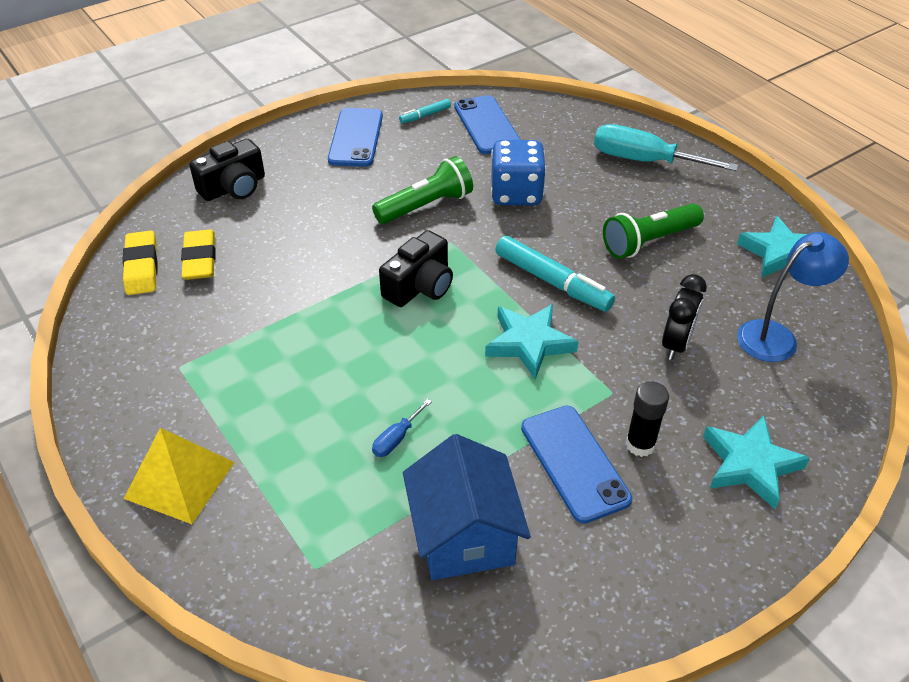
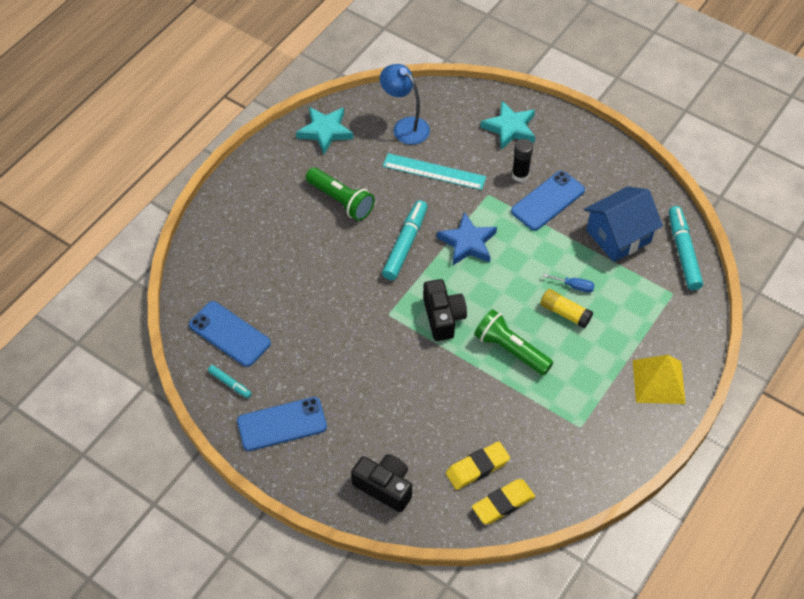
camera: 110 degrees left, 10 degrees up
green flashlight [372,156,473,224] -> green flashlight moved to [474,309,553,375]
black camera [379,230,453,307] -> black camera turned 60 degrees clockwise [423,279,467,341]
blue phone [454,95,521,154] -> blue phone turned 75 degrees clockwise [189,301,271,367]
turquoise star [485,304,579,380] -> blue star [437,212,497,265]
blue dice [491,140,546,205] -> none
turquoise screwdriver [594,124,739,171] -> none
black clock [662,274,707,360] -> turquoise ruler [383,153,486,190]
none -> yellow glue stick [540,289,593,328]
none -> turquoise marker [669,206,703,290]

